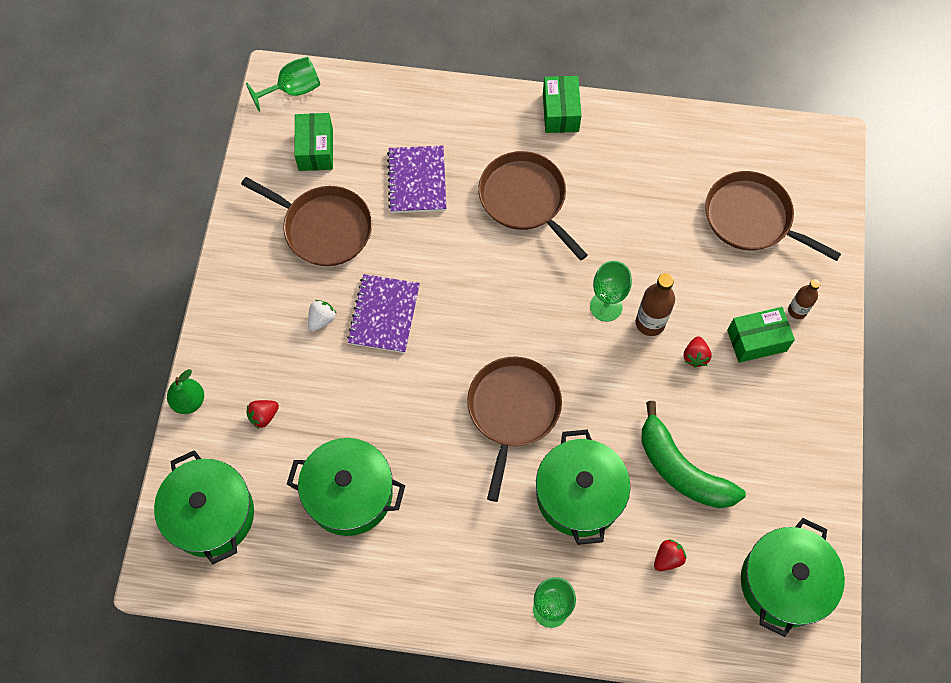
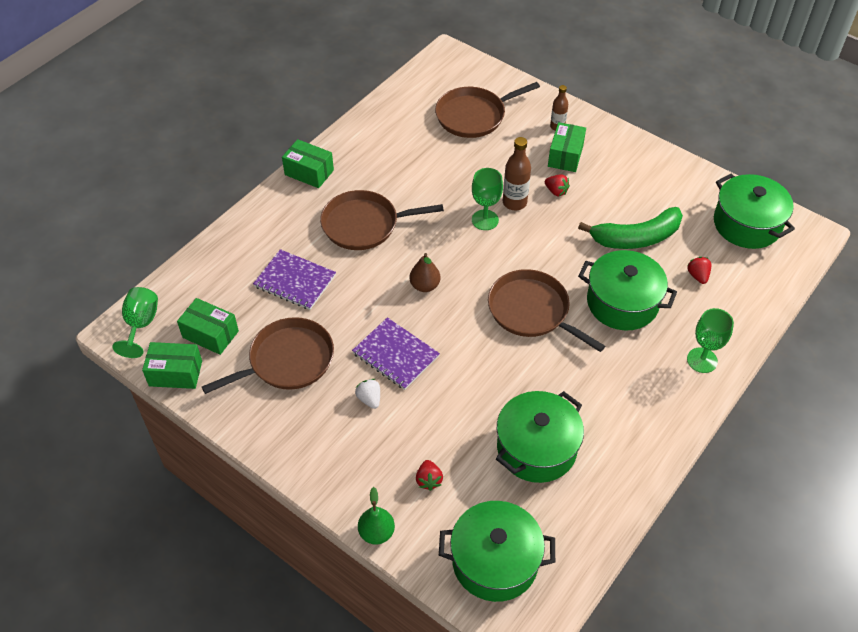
camera: 60 degrees left, 15 degrees down
none -> green box [142,342,202,389]
none -> brown pear [410,253,441,292]

